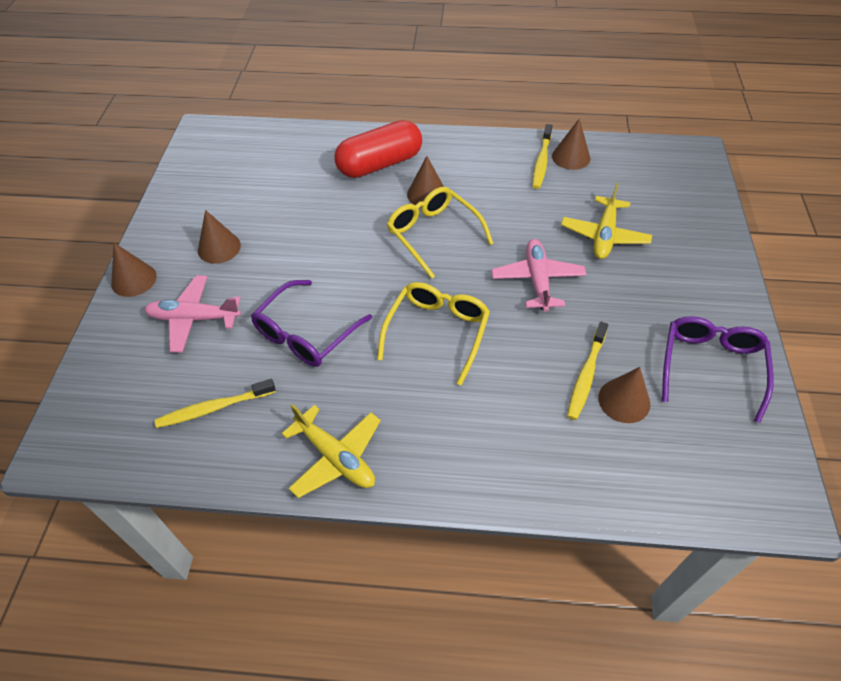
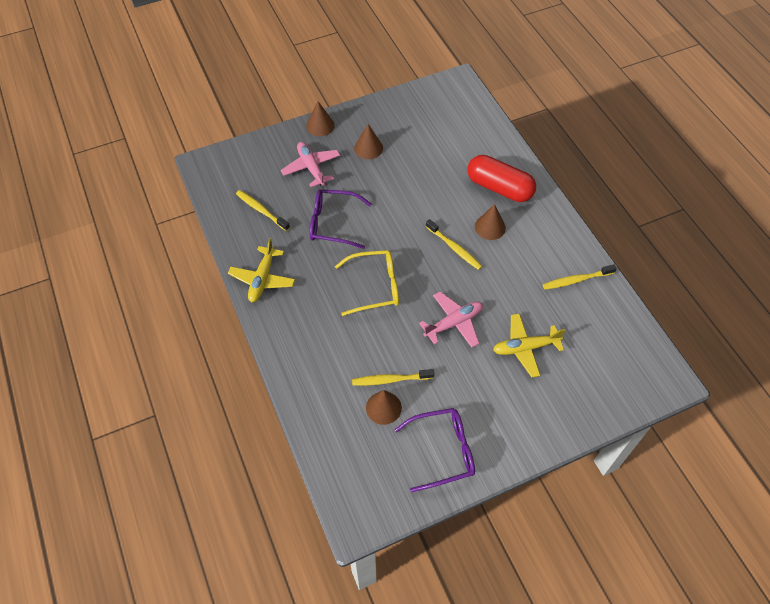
camera: 60 degrees right, 5 degrees up
yellow glasses [387,187,494,279] -> yellow toothbrush [426,219,482,270]
brown cone [552,118,590,170] -> none

